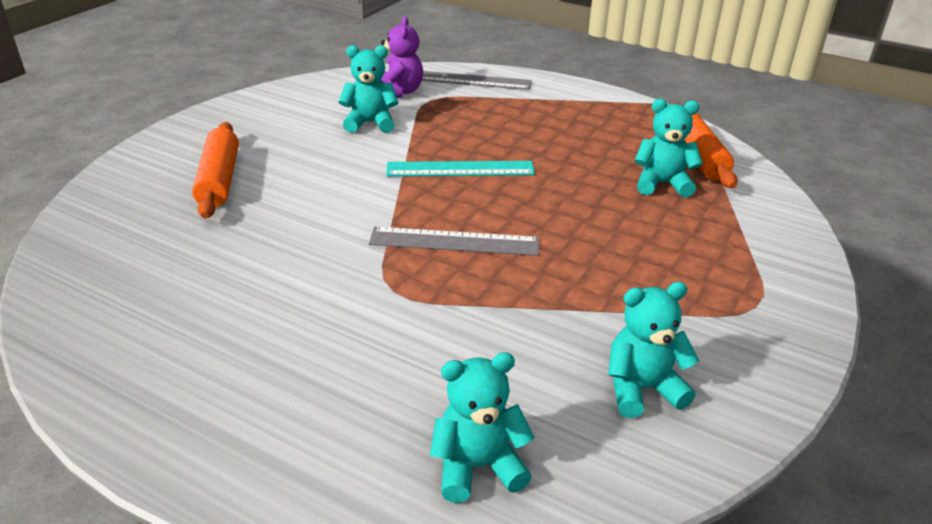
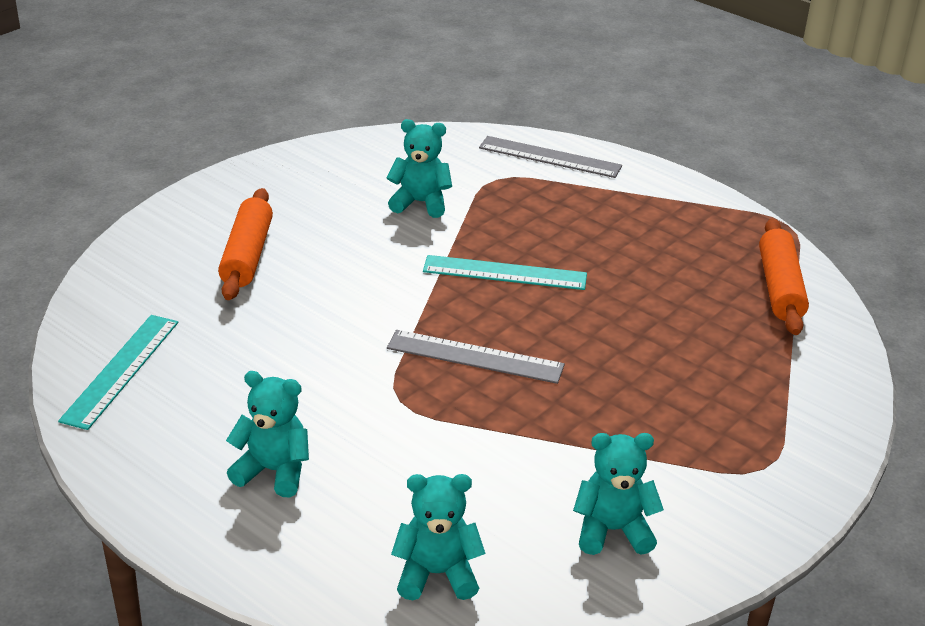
camera: 10 degrees right, 0 degrees up
purple teddy bear [381,17,423,98] -> none
turquoise teddy bear [634,99,703,198] -> turquoise teddy bear moved to [226,371,309,497]
none -> turquoise ruler [58,315,178,430]

